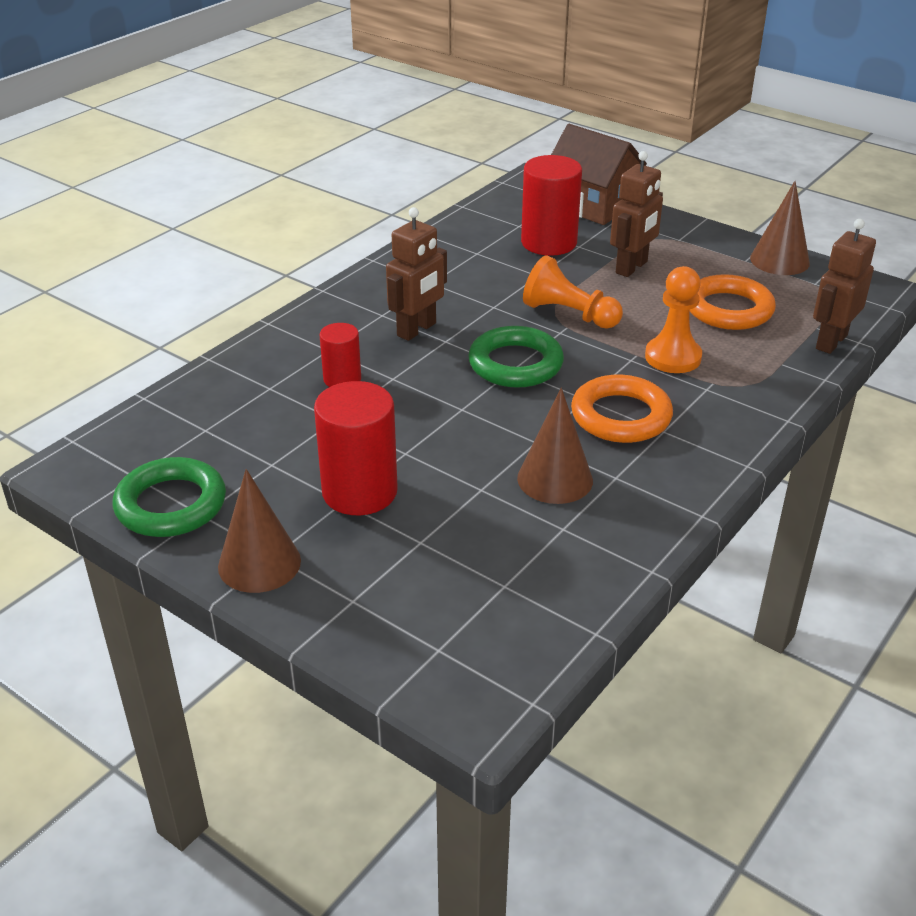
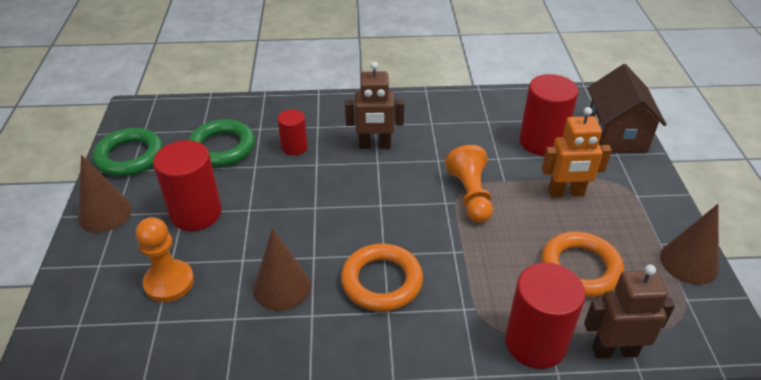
camera: 50 degrees right, 5 degrees up
green ring [468,326,564,388] -> green ring moved to [188,119,255,167]
brown robot [610,151,663,277] -> orange robot [542,107,612,197]
orange pawn [645,266,702,373] -> orange pawn moved to [136,217,194,302]
none -> red cylinder [505,263,586,369]

